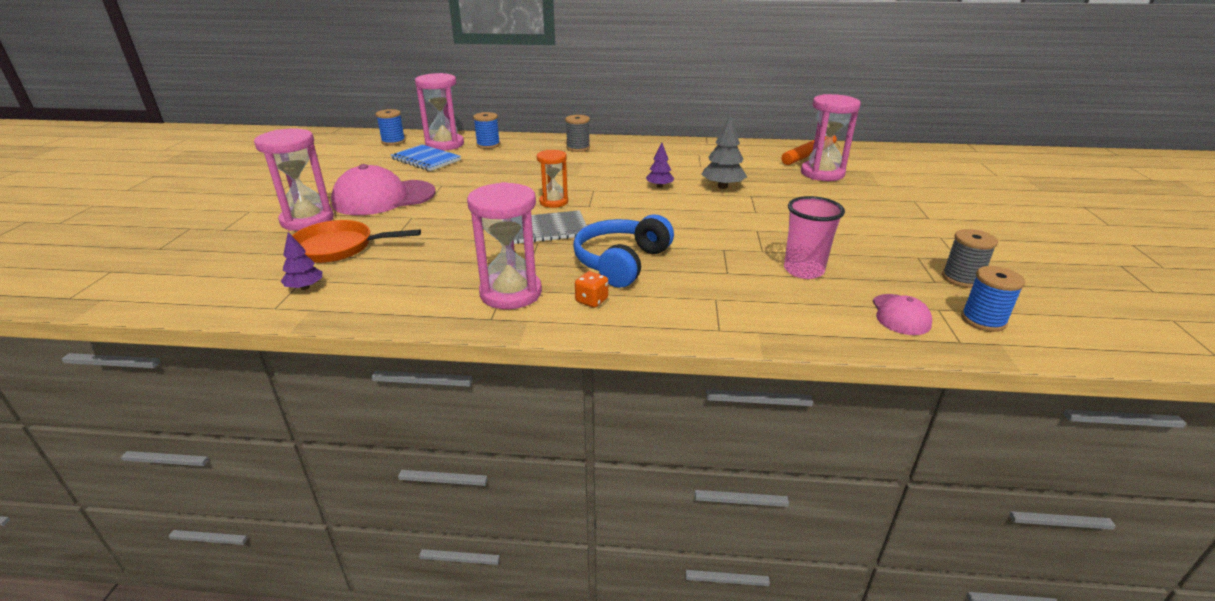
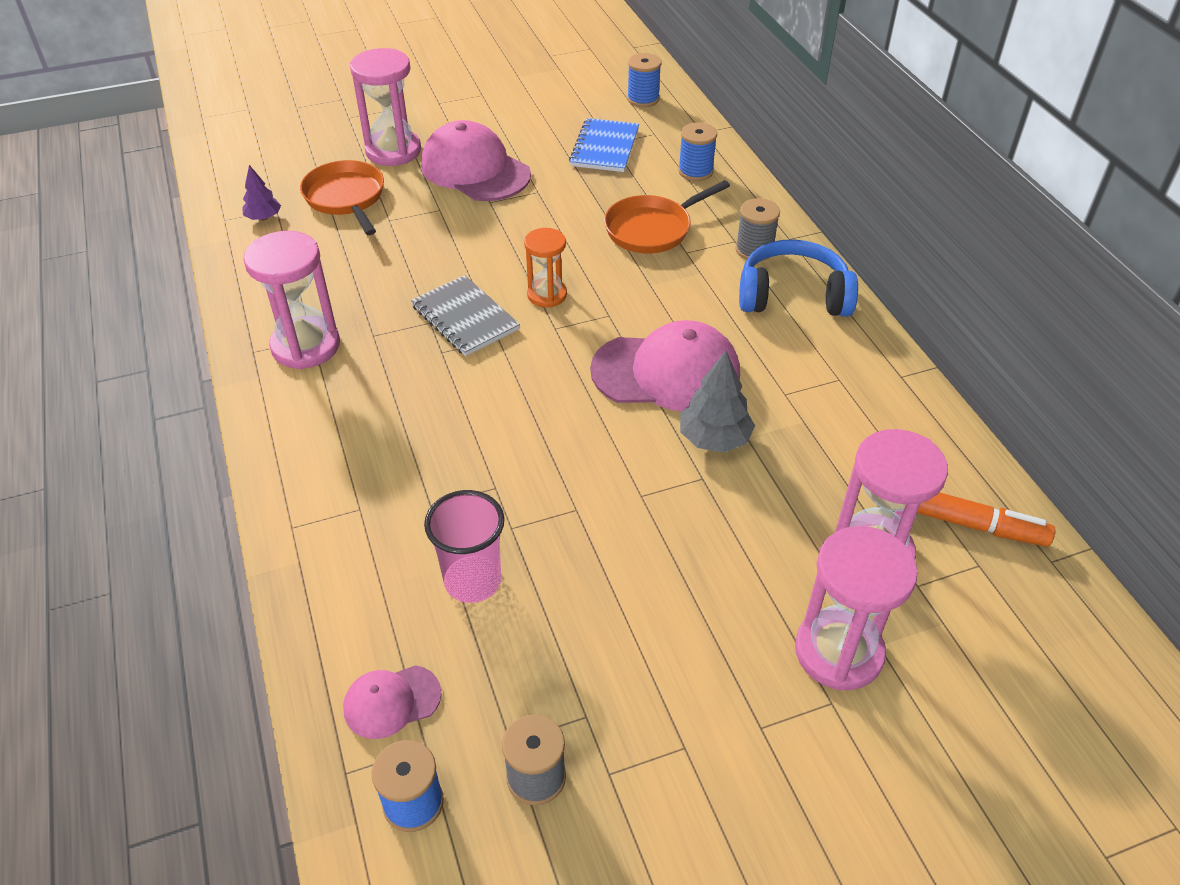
camera: 65 degrees right, 15 degrees up
pink hourglass [415,73,464,151] -> pink hourglass moved to [795,526,918,690]
blue headphones [573,214,674,288] -> blue headphones moved to [739,239,858,317]
orange dice [575,271,608,308] -> none
purple tree [646,142,674,188] -> pink cap [590,320,740,411]
none -> orange pan [604,180,730,254]

